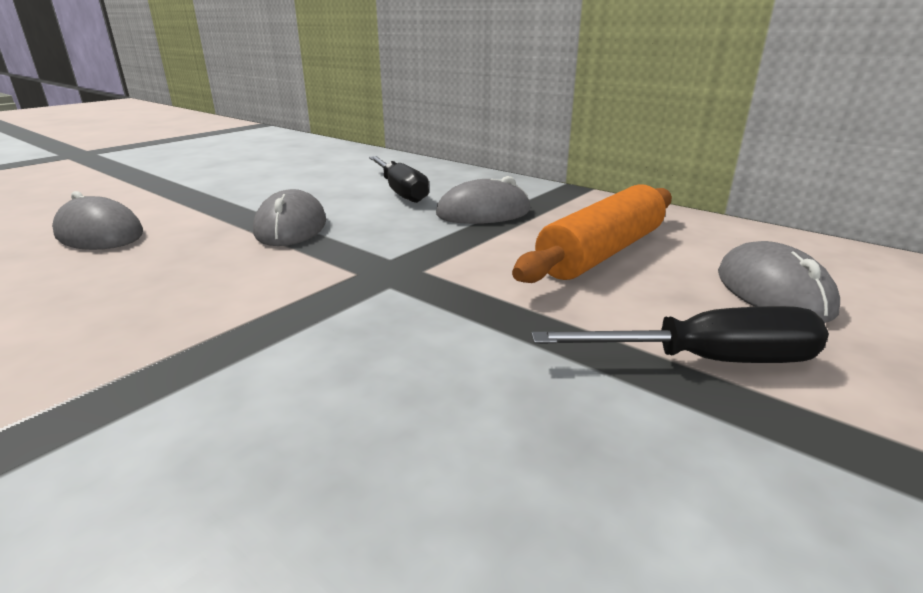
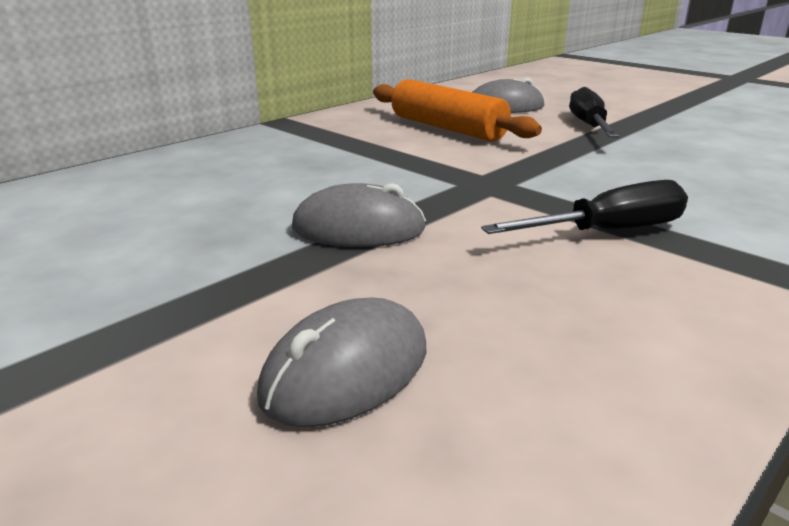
camera: 85 degrees left, 0 degrees up
black screwdriver [369,156,429,203] -> black screwdriver moved to [481,180,688,234]
grey mouse [436,176,530,224] -> none

